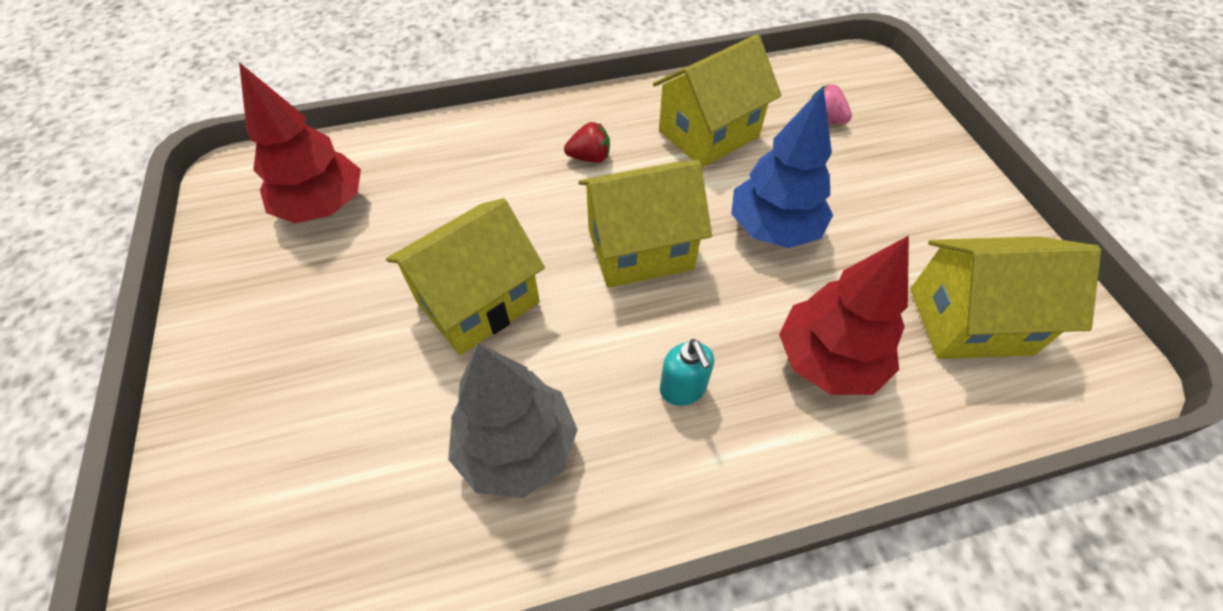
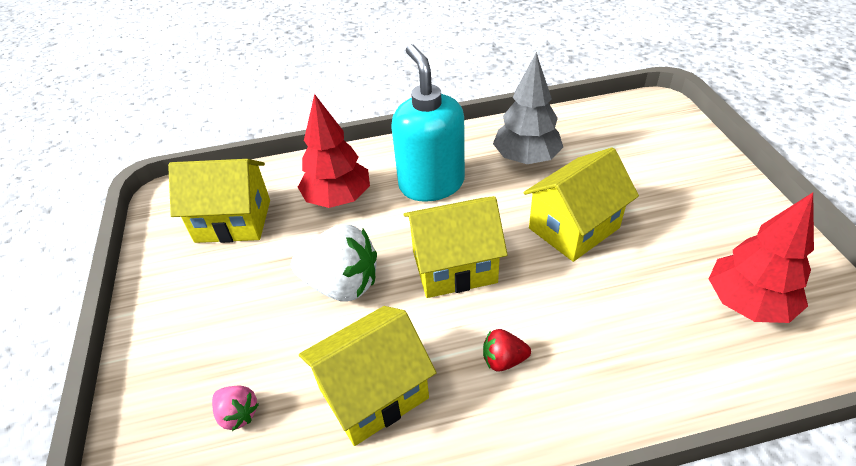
camera: 175 degrees left, 10 degrees down
turquoise soap dispenser [660,339,714,406] -> turquoise soap dispenser [391,44,465,202], size x2.29
blue tree [731,87,833,248] -> white strawberry [291,225,377,302]

